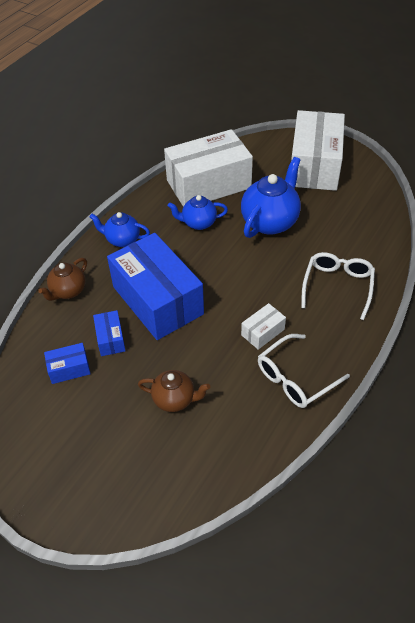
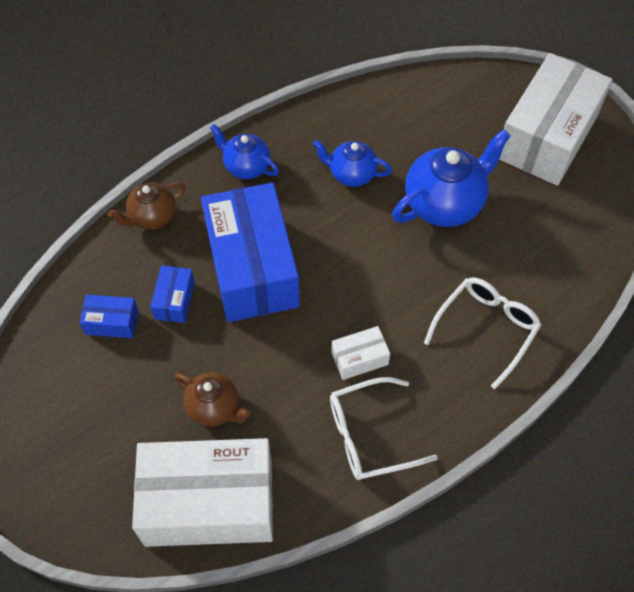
camera: 20 degrees right, 10 degrees up
white box [164,129,253,207] -> white box moved to [132,438,273,547]

